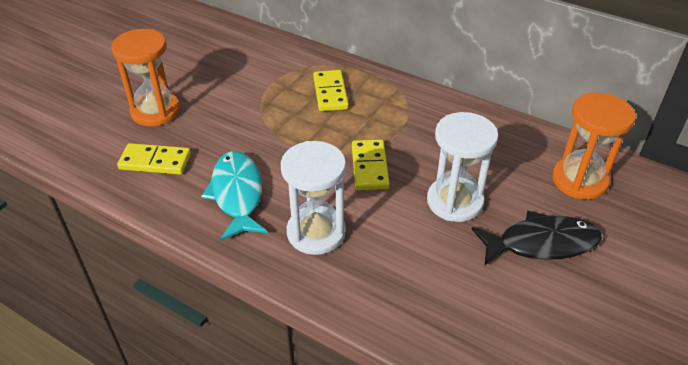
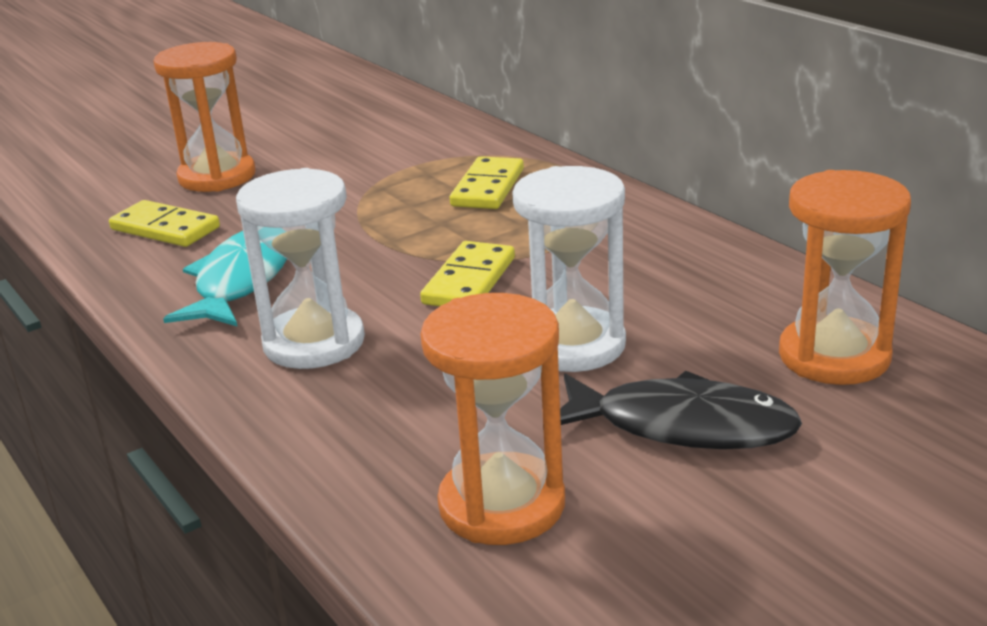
camera: 25 degrees right, 15 degrees down
none -> orange hourglass [420,293,565,545]

